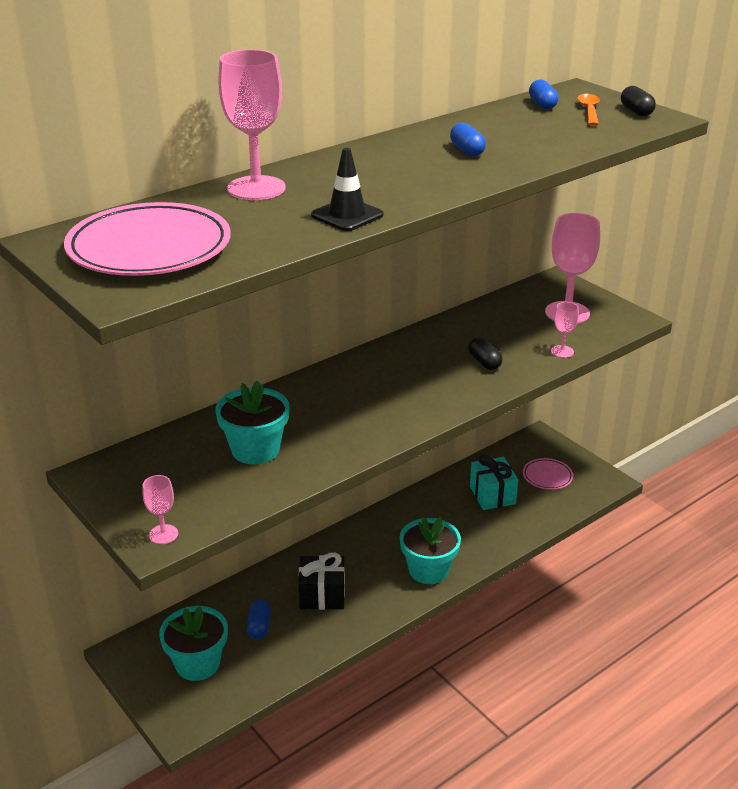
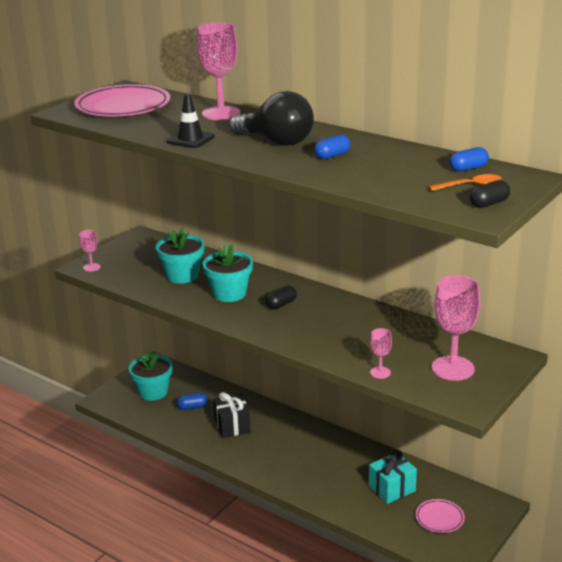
camera: 75 degrees right, 5 degrees down
turquoise flower pot [400,517,461,584] -> turquoise flower pot moved to [202,244,253,302]
black capsule [468,337,502,370] -> black capsule moved to [266,286,297,309]
none -> black light bulb [229,91,314,146]

